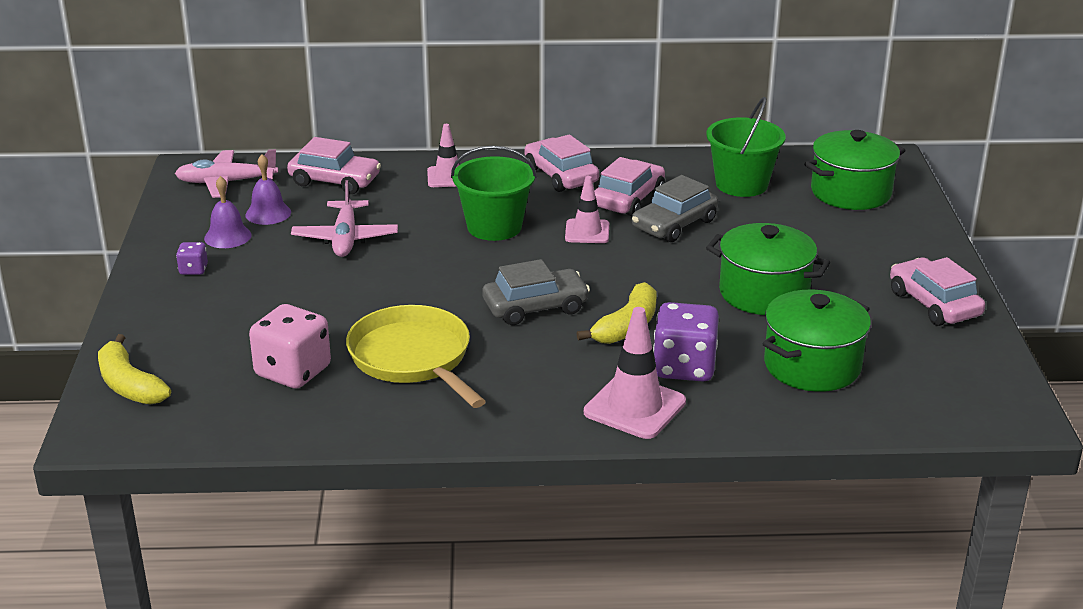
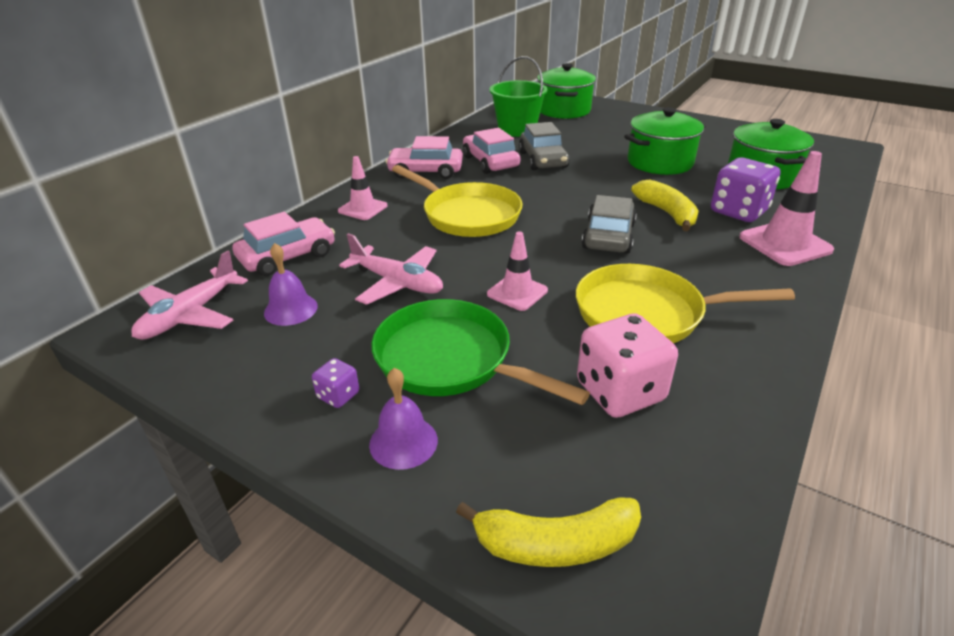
camera: 55 degrees left, 5 degrees up
purple bell [204,176,252,248] -> purple bell moved to [369,368,438,470]
green bucket [451,146,537,241] -> yellow pan [392,165,523,237]
pink traffic cone [565,176,609,243] -> pink traffic cone moved to [487,231,548,311]
pink car [890,257,985,326] -> none
none -> green pan [371,299,590,405]

